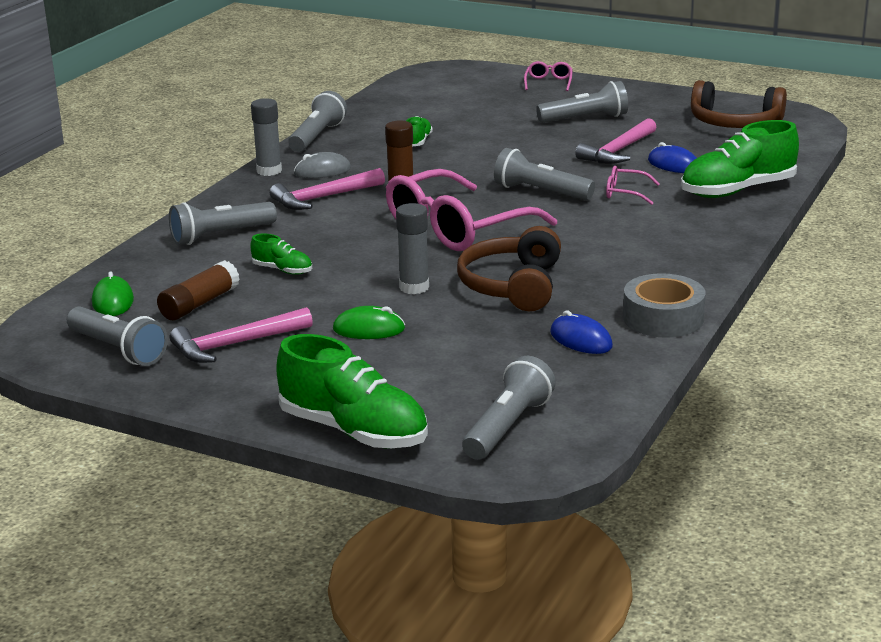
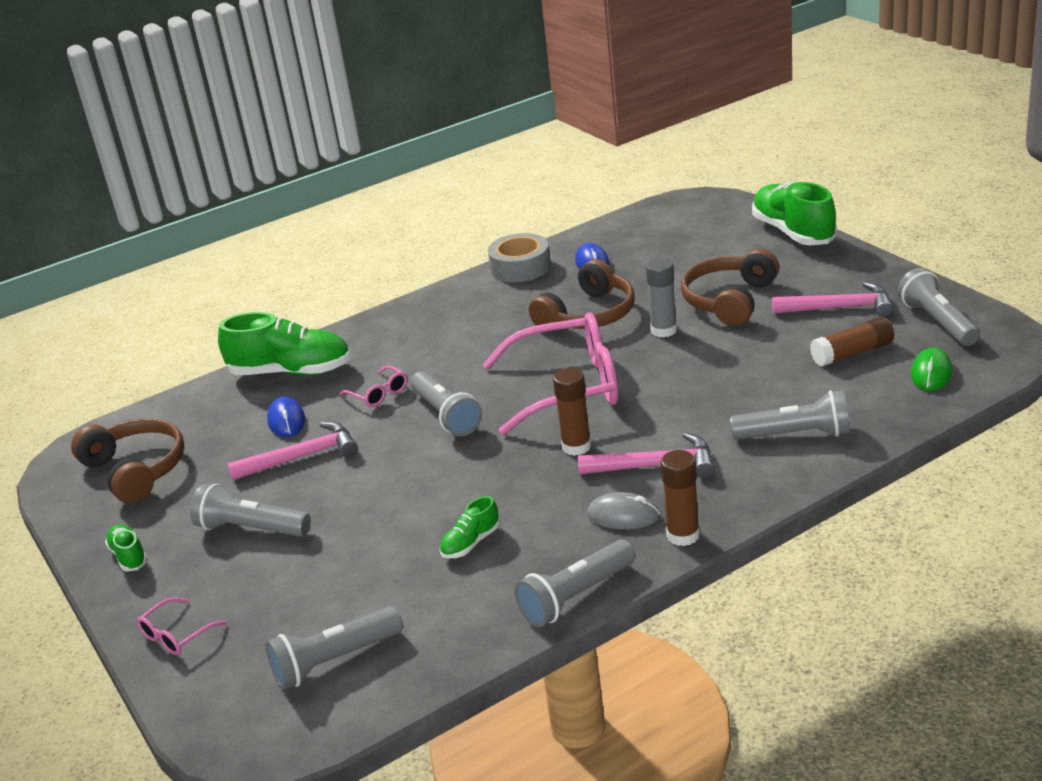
camera: 145 degrees left, 5 degrees up
green shoe [250,233,312,275] -> green shoe moved to [105,524,148,572]
grey glue stick [251,98,282,176] -> brown glue stick [661,450,700,546]
green mouse [333,306,405,339] -> brown headphones [681,249,779,326]
grey flashlight [462,356,556,460] -> grey flashlight moved to [266,606,403,690]

